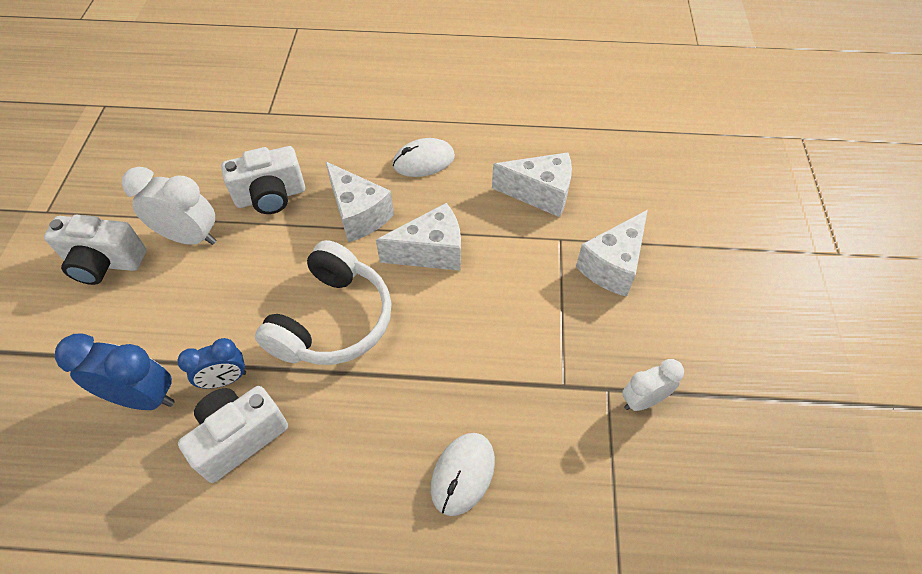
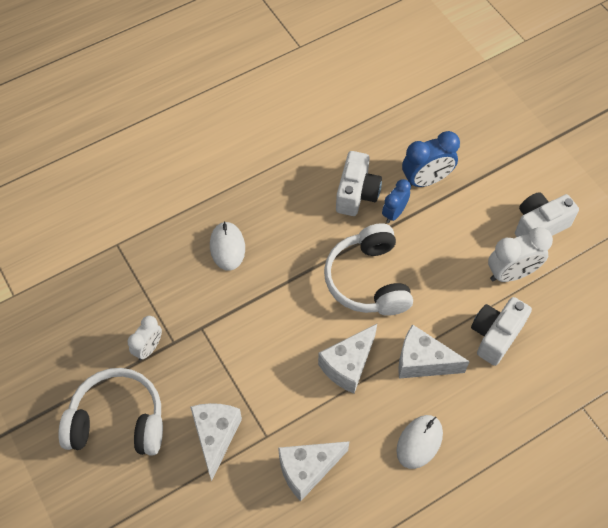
camera: 145 degrees right, 5 degrees up
none -> white headphones [58,368,163,456]

